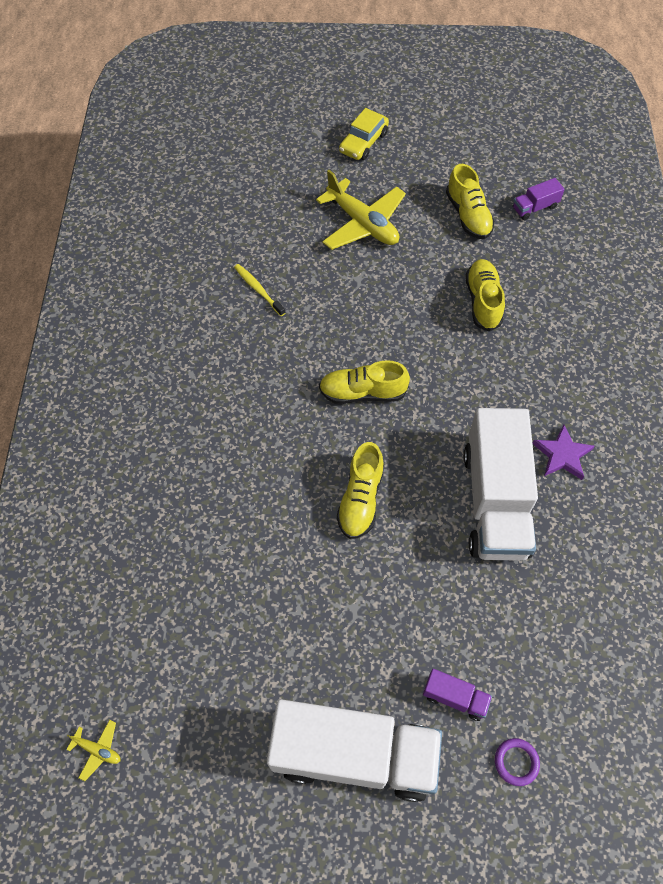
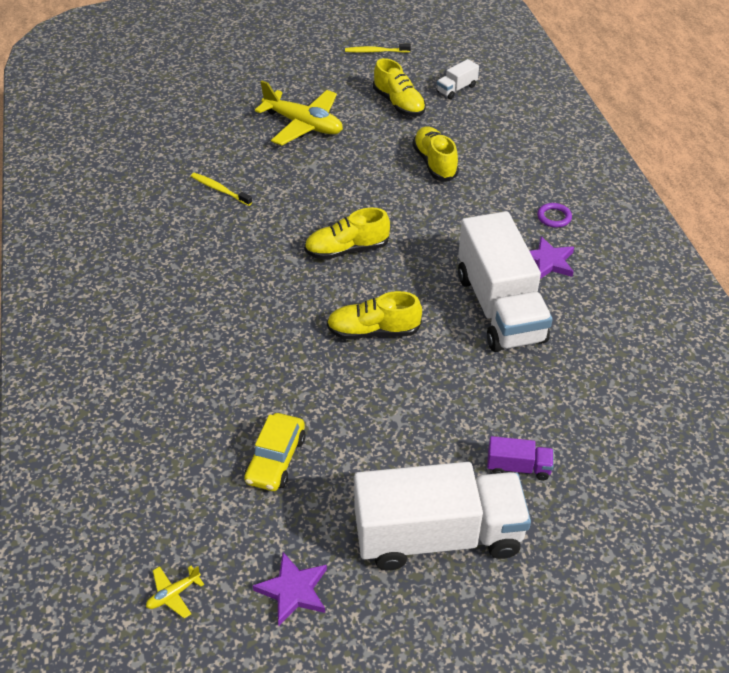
camera: 15 degrees left, 15 degrees down
yellow plane [66,720,120,781] -> yellow plane turned 135 degrees clockwise [146,566,204,619]
yellow shoe [337,442,384,539] -> yellow shoe turned 90 degrees clockwise [327,291,422,340]
yellow car [339,108,389,160] -> yellow car moved to [244,413,306,491]
purple ring [495,738,540,786] -> purple ring moved to [537,203,572,228]
purple truck [513,178,565,220] -> white truck [437,59,479,99]
none -> purple star [253,552,327,626]
none -> yellow toothbrush [345,44,411,53]

